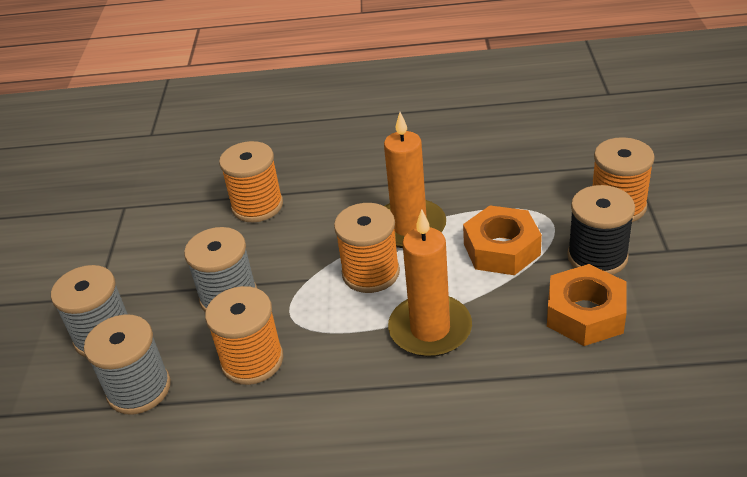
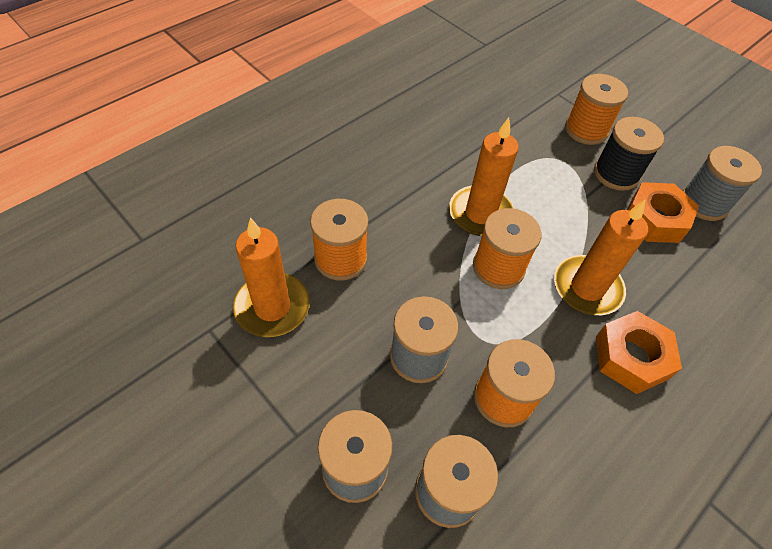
camera: 50 degrees left, 15 degrees up
orange nut [463,206,542,275] -> orange nut moved to [596,311,682,394]
none -> orange candle [233,218,310,337]
none -> grey spool [683,146,762,221]

